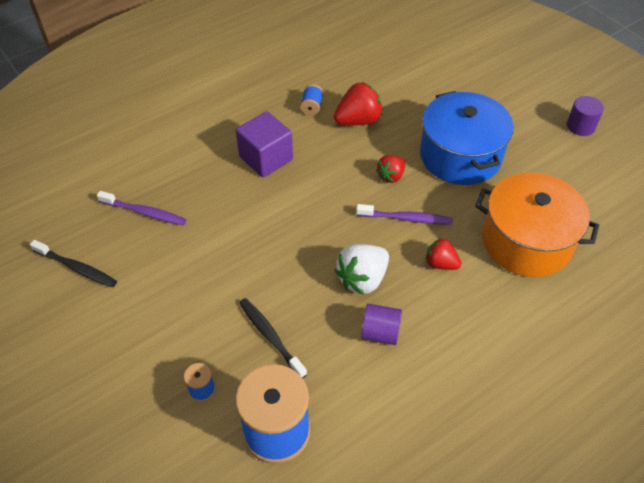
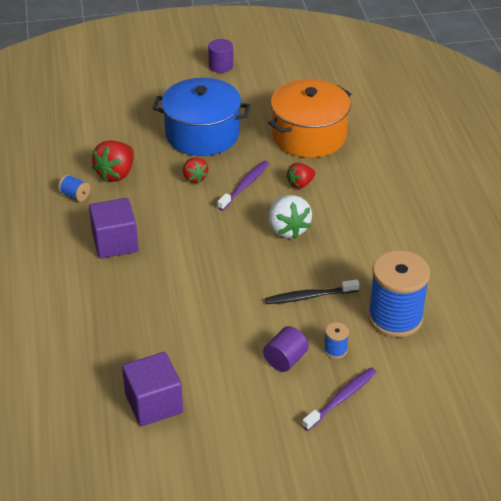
camera: 65 degrees left, 10 degrees down
black toothbrush [30,240,117,287] -> purple cube [122,352,183,426]
purple toothbrush [97,191,187,225] -> purple toothbrush moved to [302,368,377,431]
red strawberry [334,82,383,125] -> red strawberry turned 150 degrees counterclockwise [92,140,134,182]
purple cylinder [361,304,402,345] -> purple cylinder moved to [263,326,309,372]

